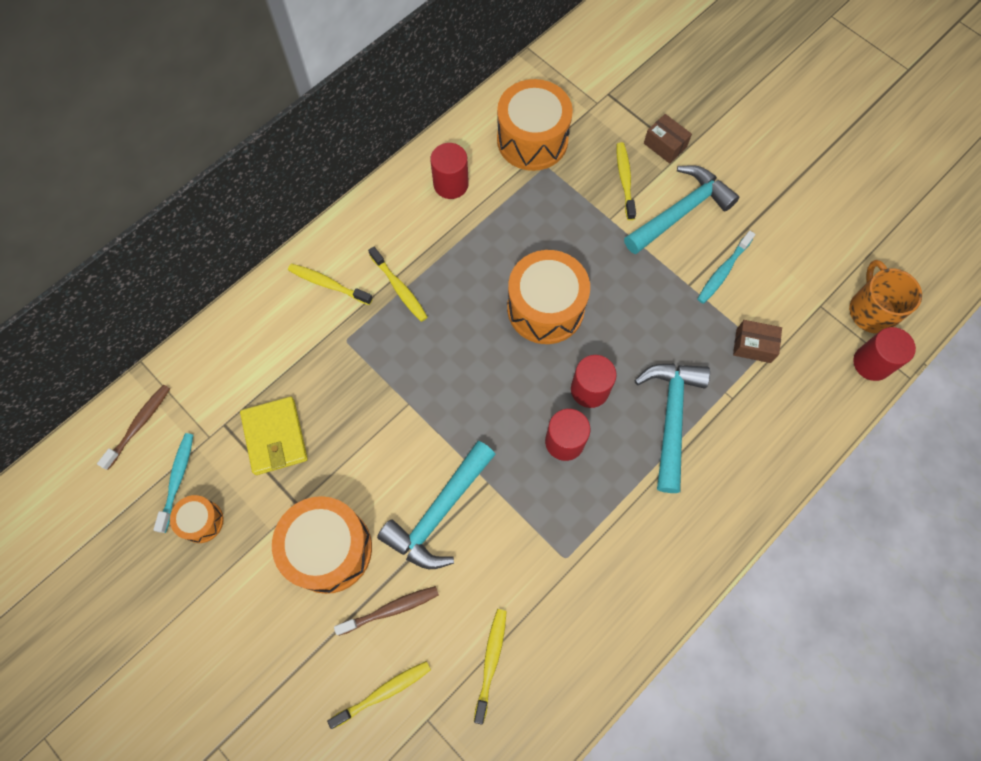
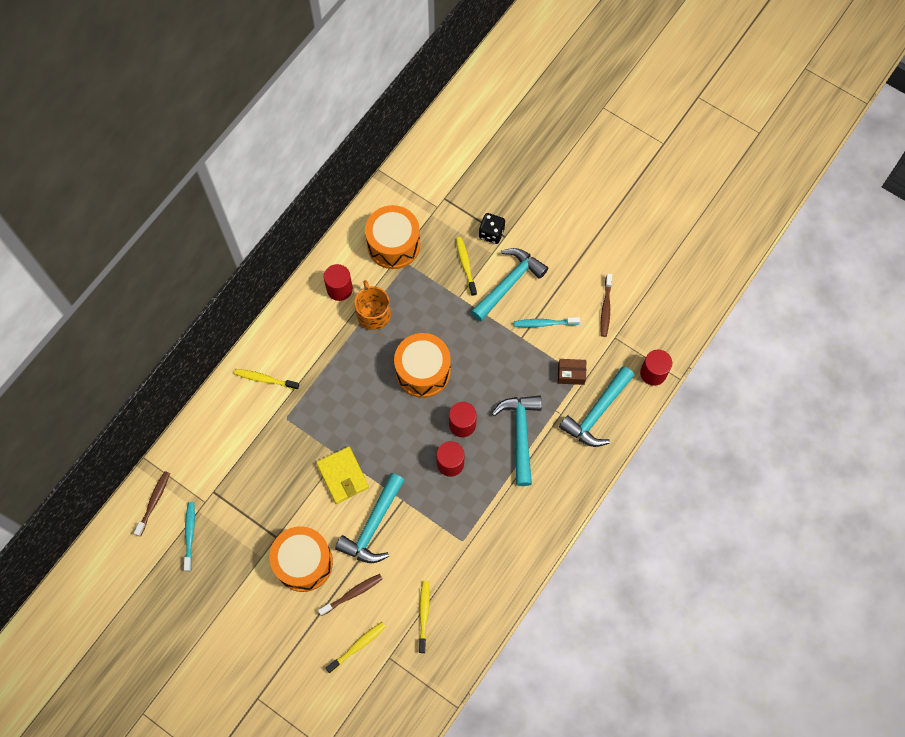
camera: 10 degrees left, 0 degrees up
orange drum [170,495,224,543] -> none
yellow wallet [240,397,308,475] -> yellow wallet moved to [316,446,369,504]
yellow toothbrush [368,247,428,322] -> none
brown box [644,114,692,164] -> black dice [479,213,505,244]
turquoise toothbrush [697,231,755,304] -> turquoise toothbrush turned 60 degrees clockwise [514,317,580,327]
orange mug [849,260,922,334] -> orange mug moved to [354,280,391,330]
none -> turquoise hammer [559,366,634,447]
none -> brown toothbrush [600,274,612,337]

